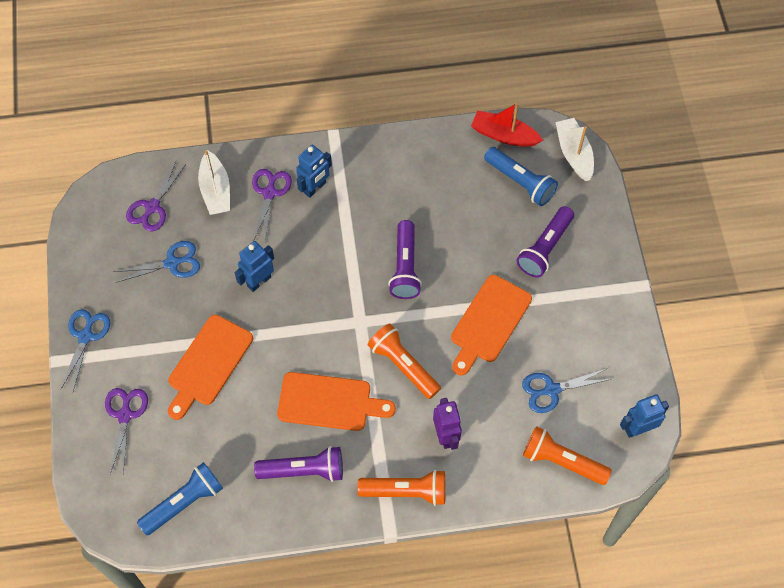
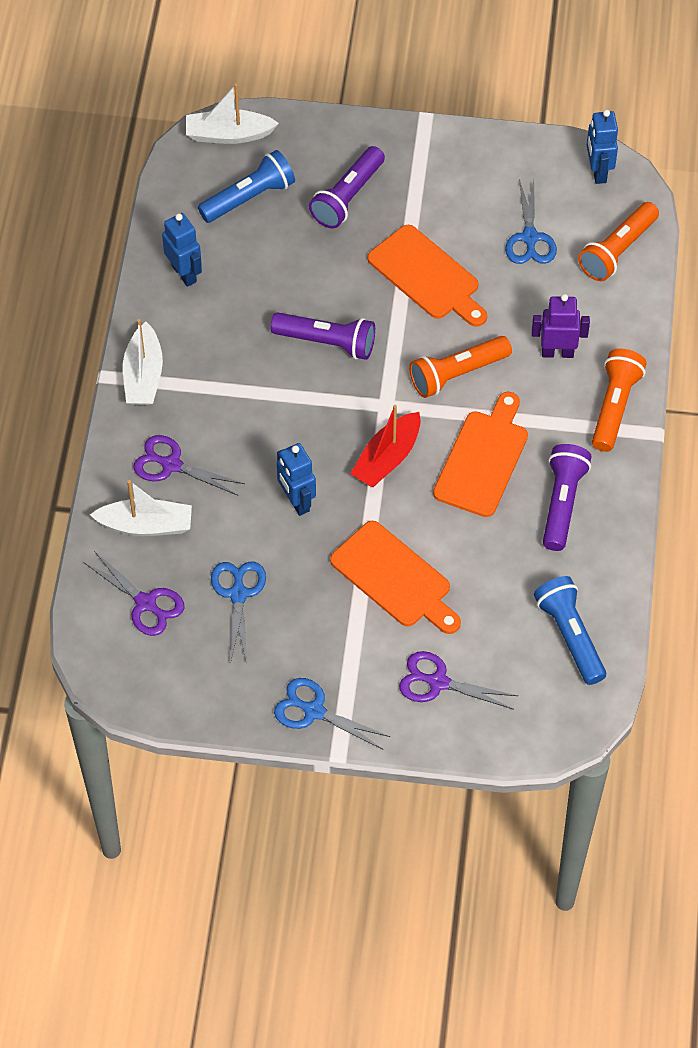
camera: 75 degrees left, 5 degrees down
blue robot [296,145,332,198] -> blue robot moved to [162,213,202,287]
red boat [471,103,543,147] -> red boat moved to [350,405,421,487]
purple flashlight [516,206,574,278] -> purple flashlight turned 75 degrees clockwise [309,146,385,228]
none -> white boat [123,319,163,405]

